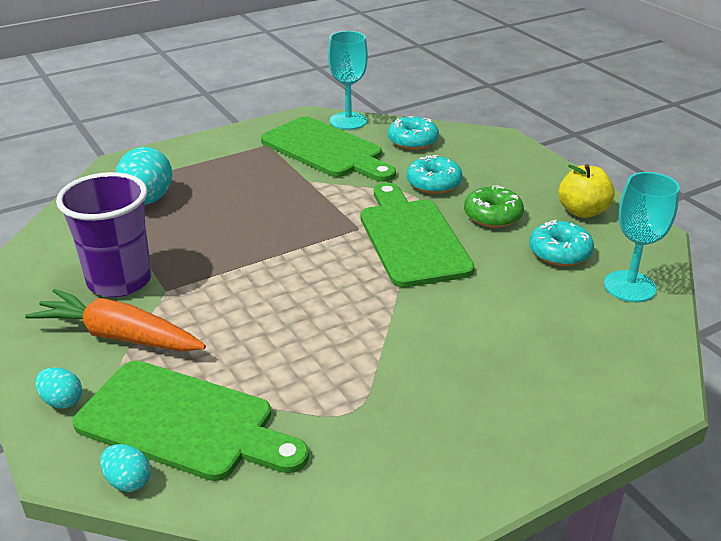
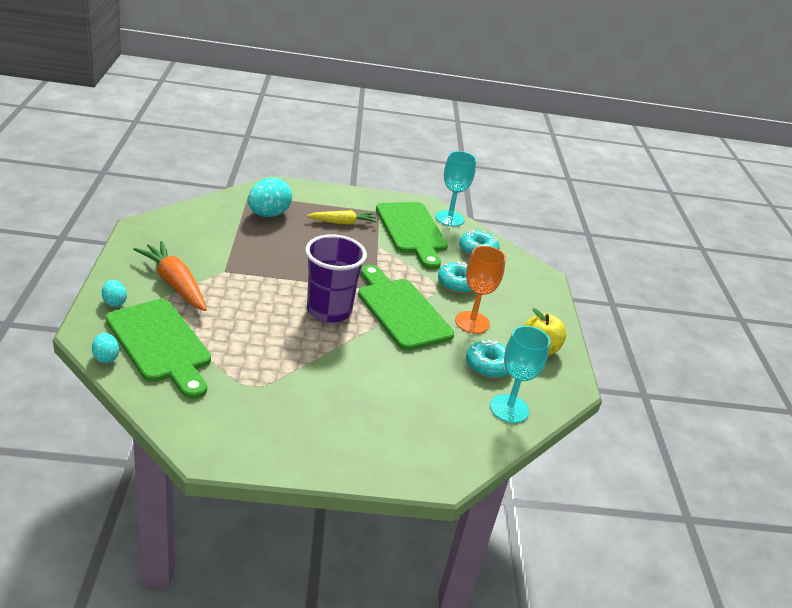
camera: 25 degrees right, 0 degrees up
purple cup [56,172,152,297] -> purple cup moved to [305,234,367,323]
green cutting board [361,182,475,287] -> green cutting board turned 45 degrees counterclockwise [358,265,454,351]
green donut [464,185,524,228] -> orange goblet [455,246,506,334]
none -> yellow carrot [307,210,378,224]

